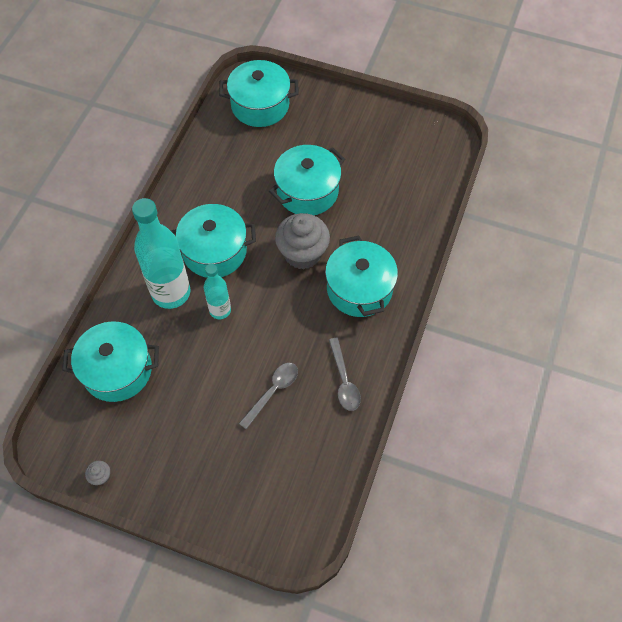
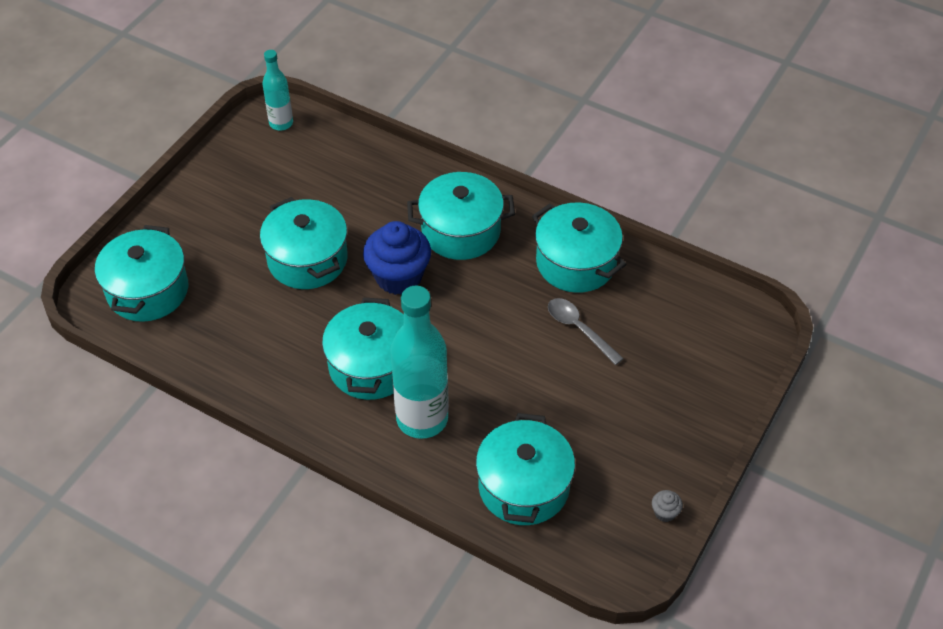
camera: 80 degrees left, 10 degrees down
turquoise bottle [204,264,231,319] -> turquoise bottle moved to [262,50,293,131]
grey cupcake [275,213,330,269] -> blue cupcake [363,221,431,295]
grey spoon [329,338,361,411] -> turquoise pot [532,202,627,293]

